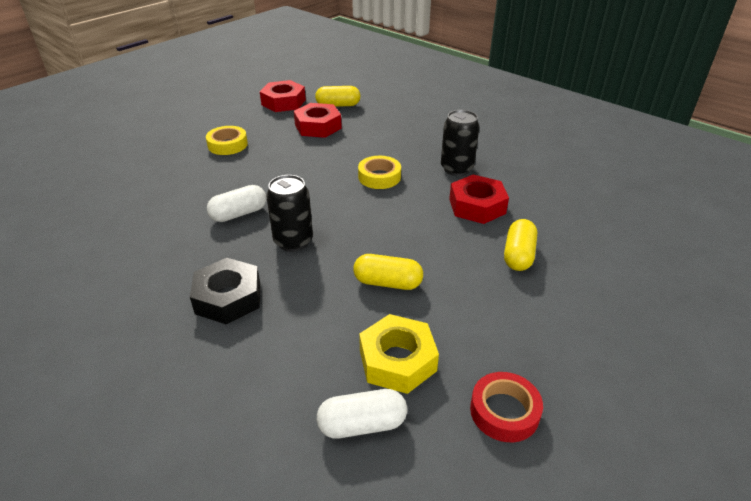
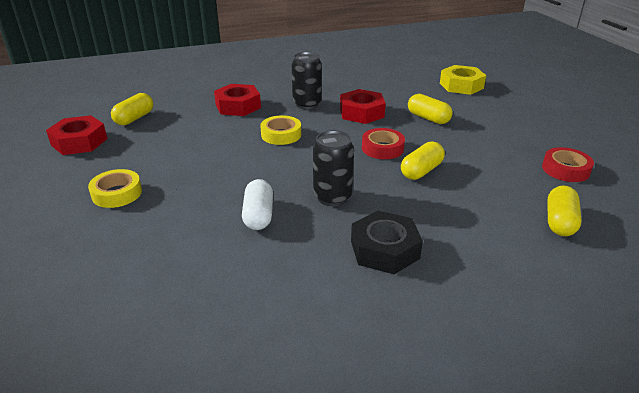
camera: 60 degrees left, 5 degrees down
red nut [294,103,342,138] -> red nut moved to [214,84,261,116]
white capsule [317,389,407,439] -> yellow capsule [548,186,581,236]
yellow nut [359,314,439,394] -> yellow nut moved to [440,65,486,95]
none -> red tape [362,128,405,159]

